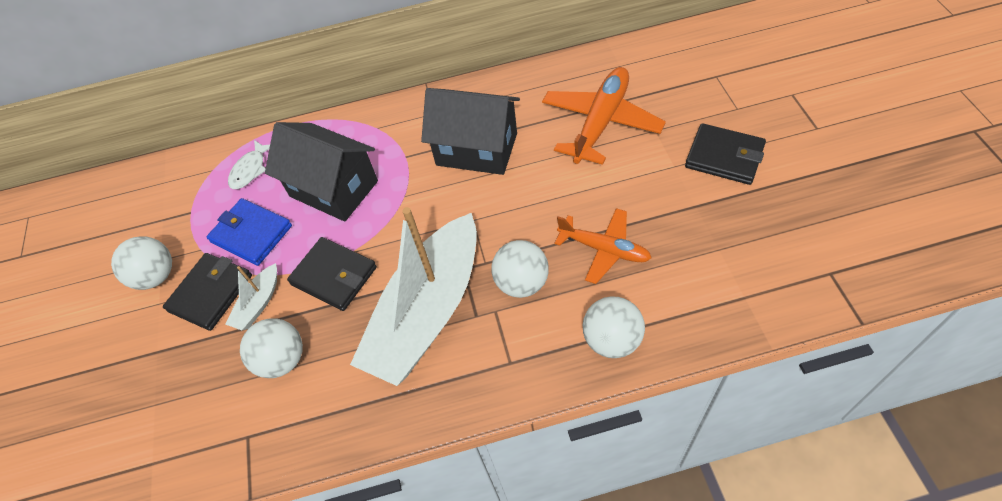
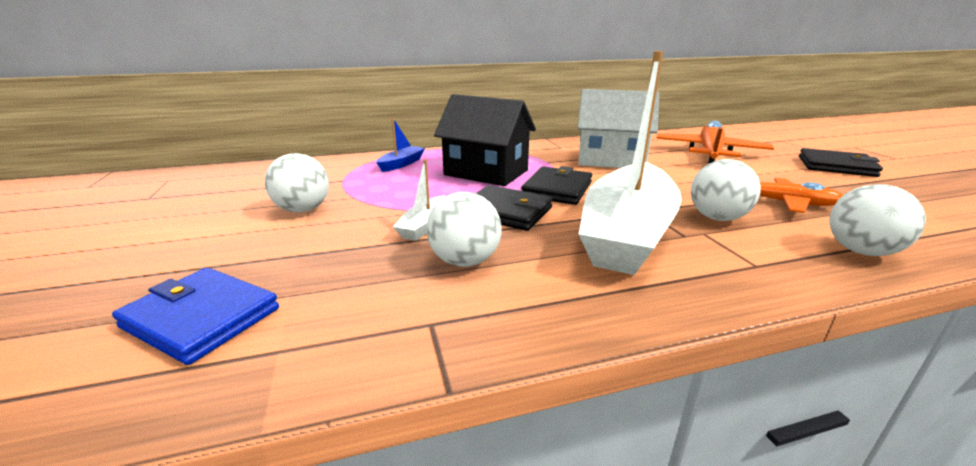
camera: 10 degrees left, 30 degrees down
black wallet [163,253,252,331] -> black wallet moved to [521,166,592,205]
blue wallet [207,198,292,266] -> blue wallet moved to [112,267,279,365]
white fish [228,140,270,189] -> blue boat [376,118,425,172]
black house [421,88,520,175] -> white house [578,89,659,168]

